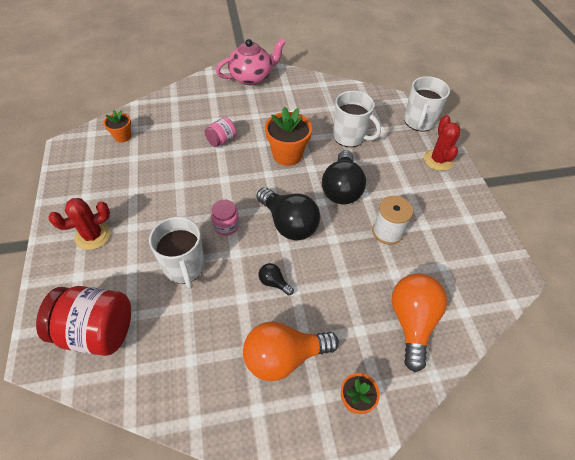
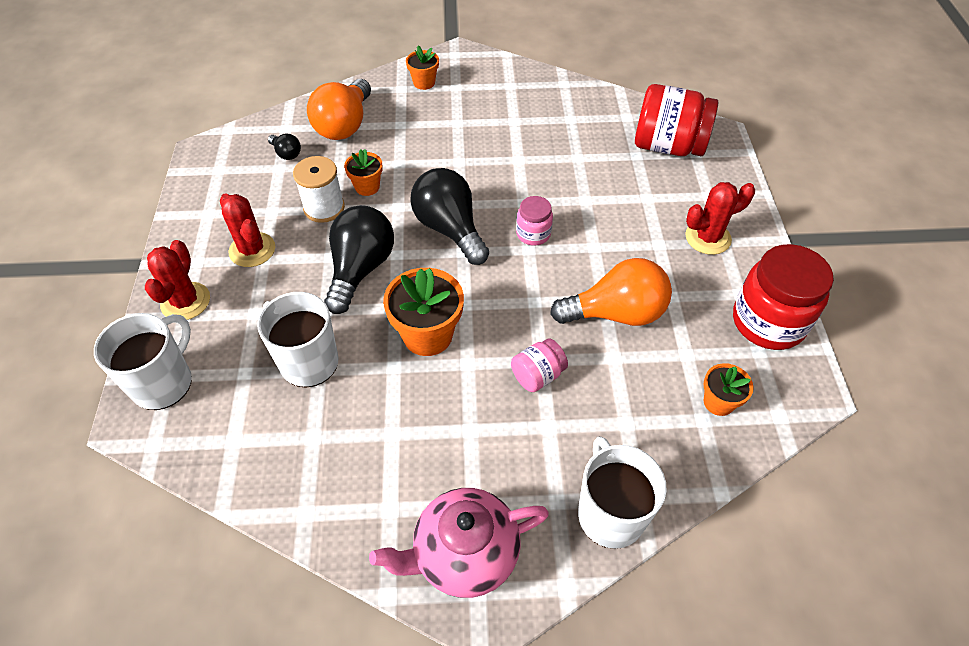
camera: 170 degrees left, 0 degrees up
white mug [149,217,205,289] -> white mug moved to [578,436,667,549]
orange light bulb [243,321,339,381] -> orange light bulb moved to [550,258,672,326]
black light bulb [259,263,294,296] -> black light bulb moved to [268,134,301,160]
none -> red cactus [220,193,275,267]
none -> orange flower pot [344,149,383,196]
none -> red jar [733,244,834,350]

